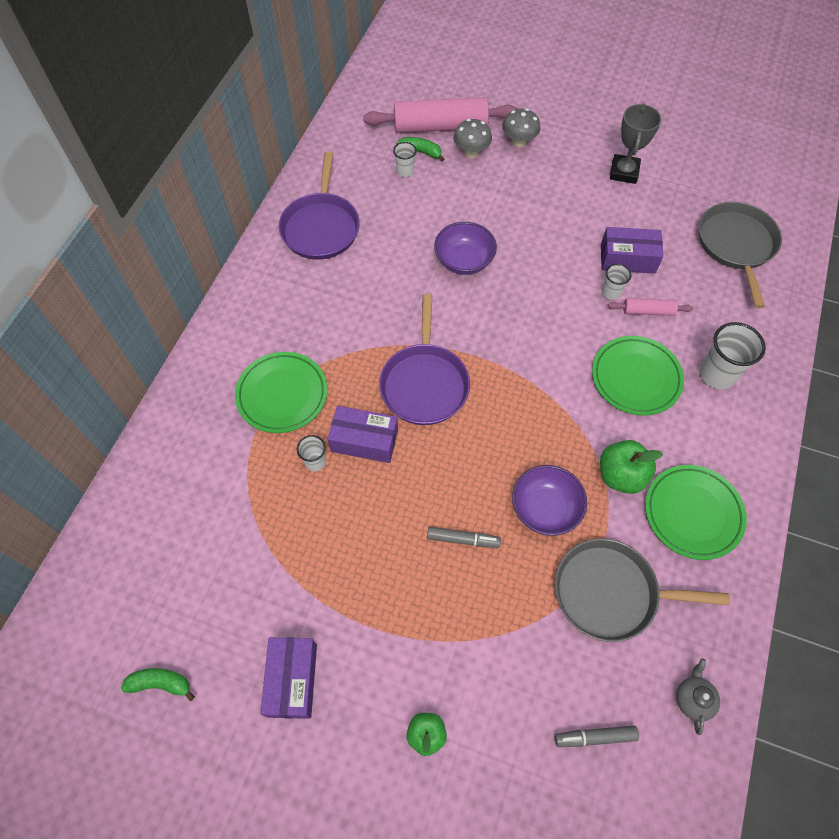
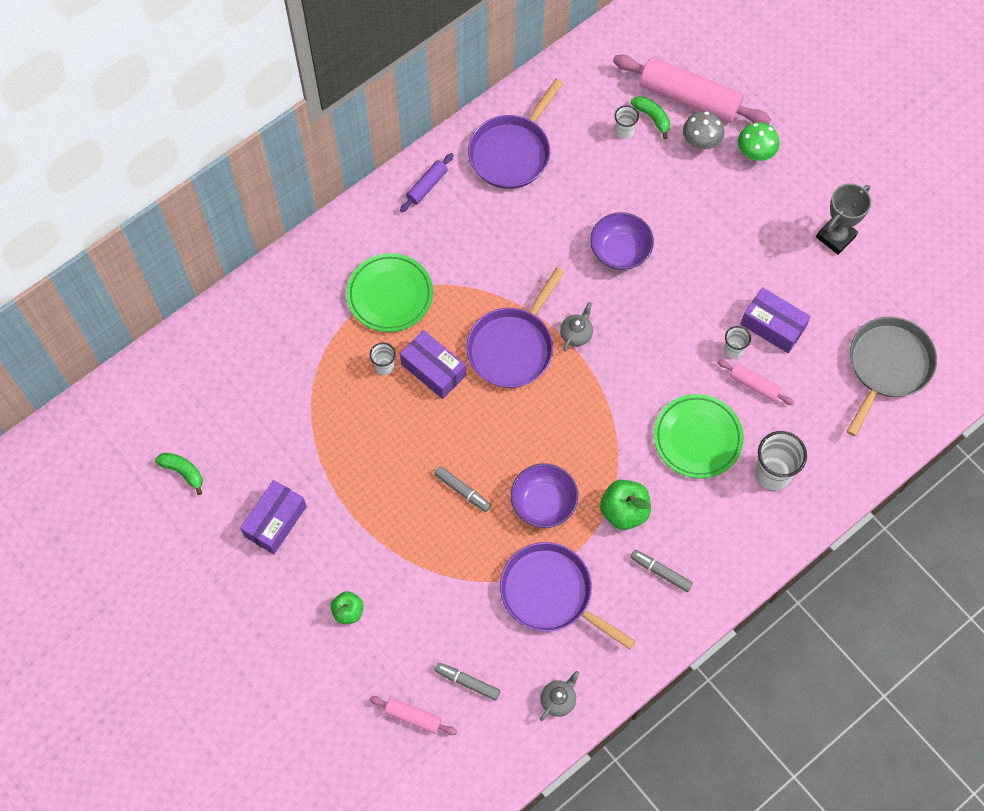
camera: 30 degrees right, 5 degrees up
grey mushroom [502,108,541,147] -> green mushroom [738,122,779,161]
grey pan [555,538,730,642] -> purple pan [500,542,636,649]
green plate [645,465,747,560] -> grey marker [630,550,693,592]
none -> pink rolling pin [370,696,457,735]
none -> purple rolling pin [400,153,454,212]
none -> grey teapot [560,302,593,352]

